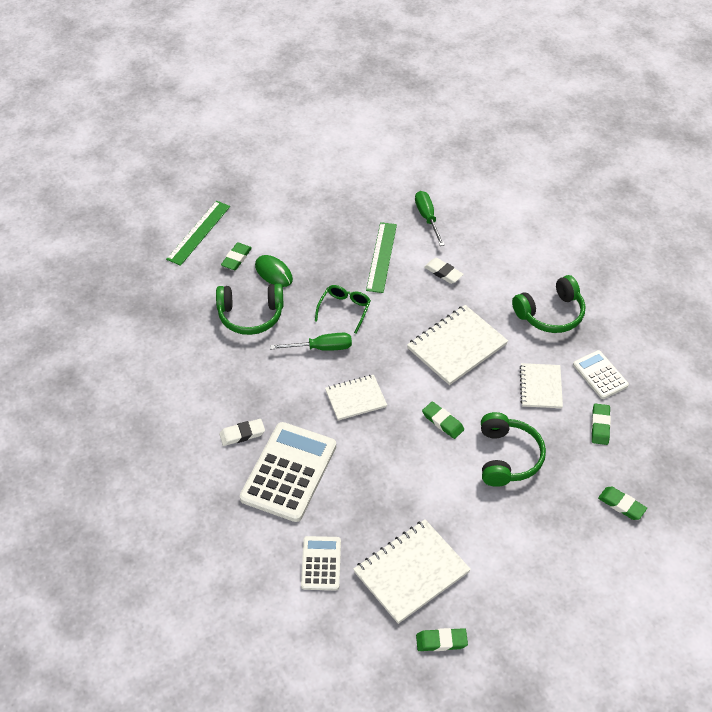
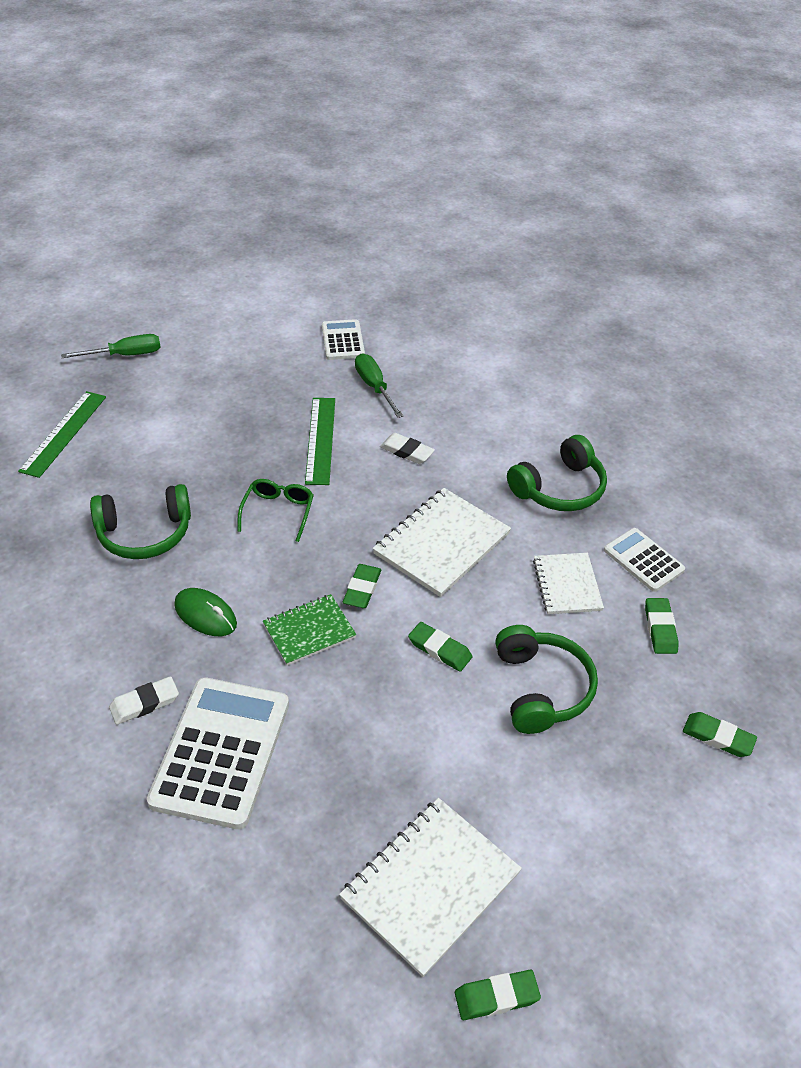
camera: 10 degrees left, 5 degrees down
green eraser [221,242,252,270] -> green eraser moved to [343,564,381,608]
green mouse [255,255,293,287] -> green mouse moved to [174,588,237,636]
green screwdriver [270,333,352,351] -> green screwdriver moved to [61,334,161,358]
white calculator [301,536,341,590] -> white calculator moved to [322,319,365,360]
white notebook [325,375,387,420] -> green notebook [263,594,356,666]

